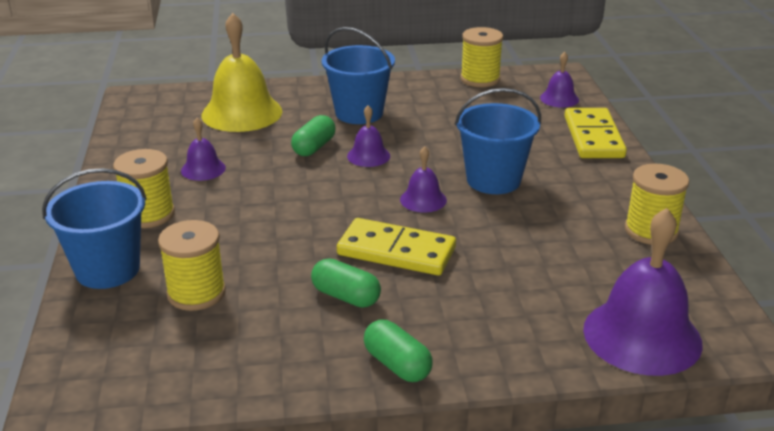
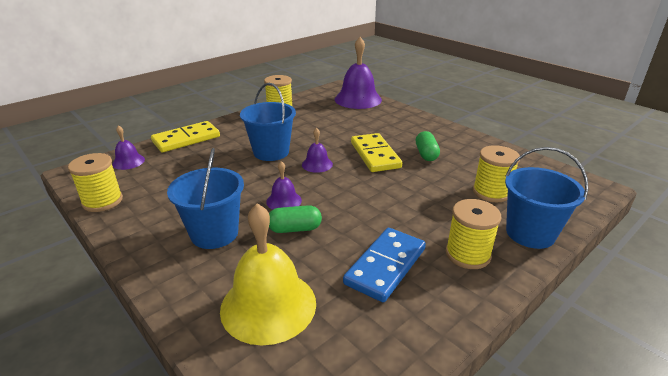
camera: 125 degrees left, 0 degrees up
purple bell [181,118,226,181] -> blue domino [343,228,426,302]
green capsule [364,320,433,382] -> none

